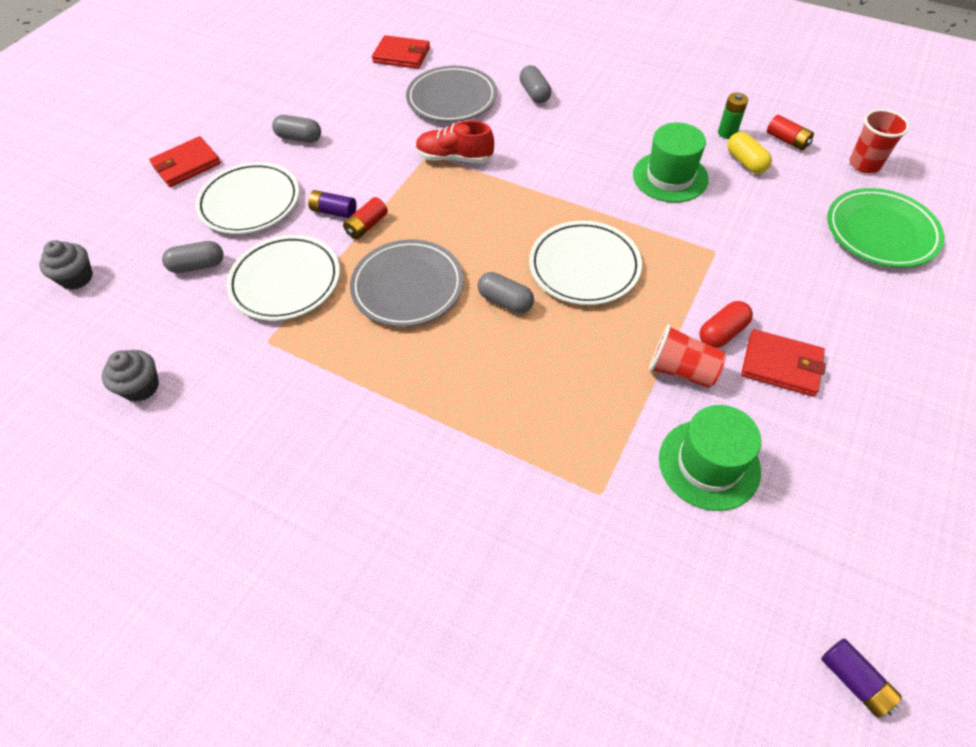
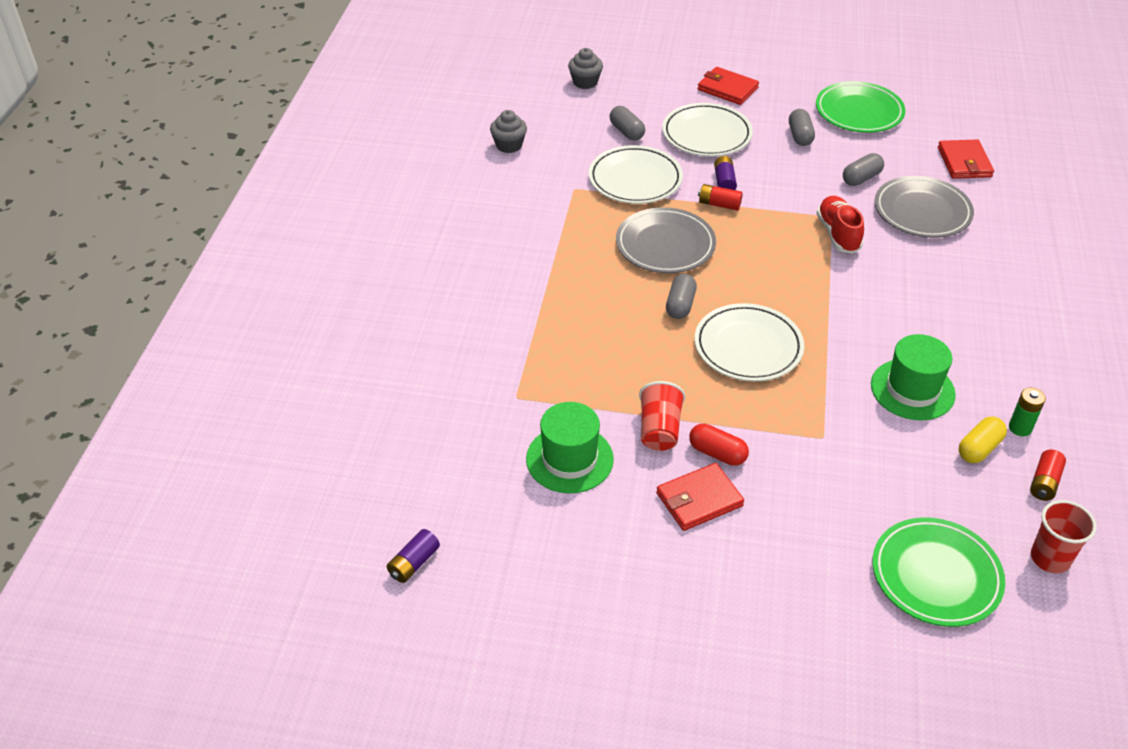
camera: 70 degrees right, 10 degrees down
grey capsule [519,65,551,103] -> grey capsule moved to [843,153,884,186]
red wallet [741,329,826,397] -> red wallet turned 60 degrees clockwise [656,463,744,531]
none -> green plate [816,81,905,133]

